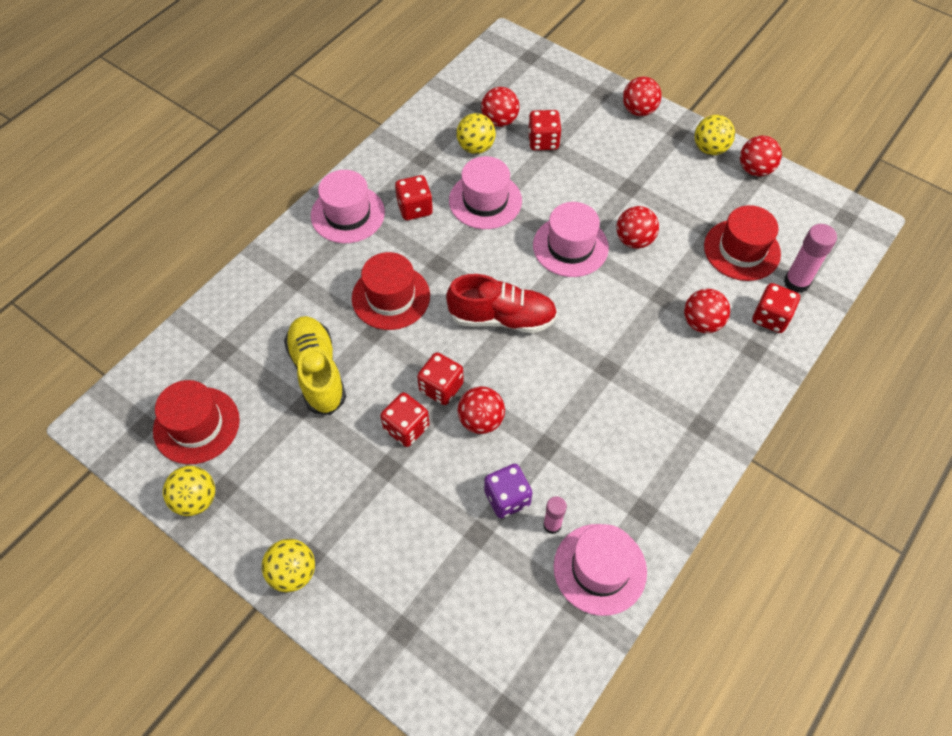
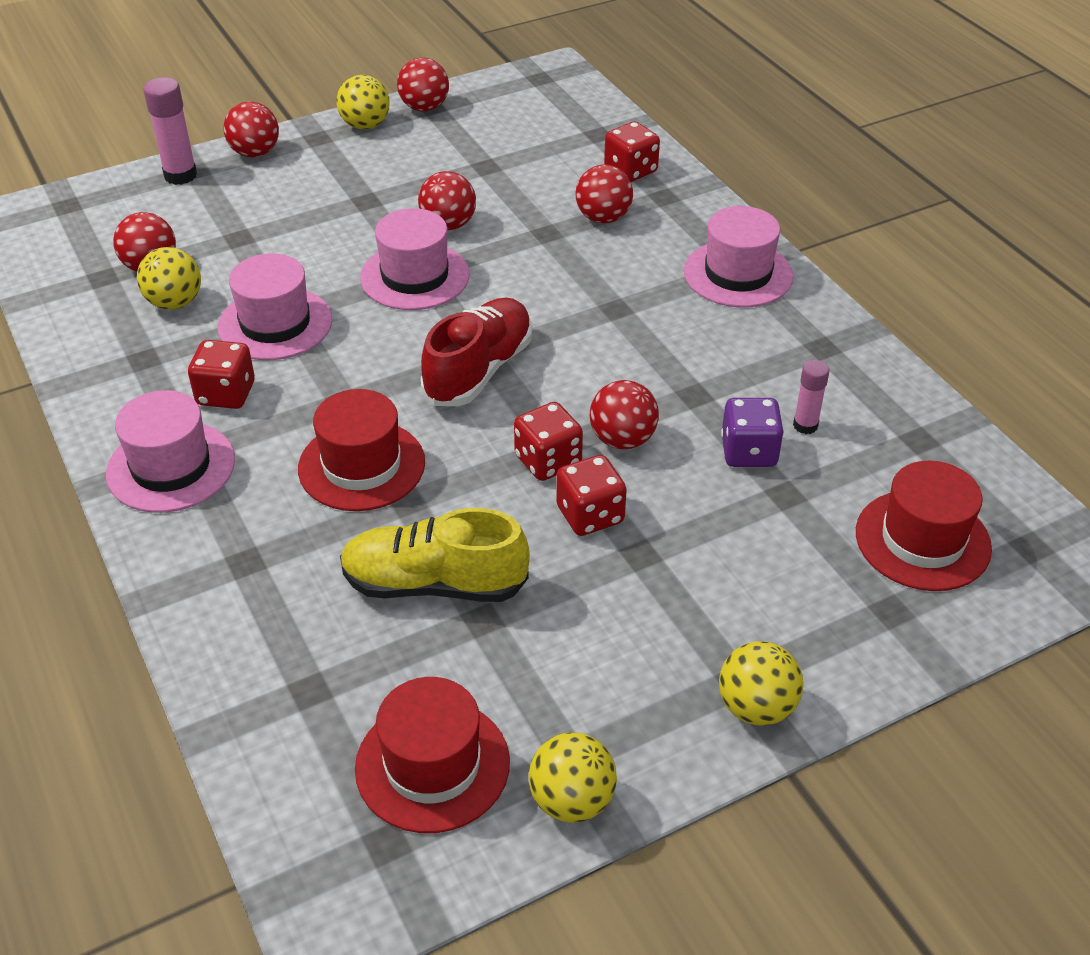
camera: 65 degrees left, 15 degrees down
red dice [528,110,561,150] -> none
pink hat [554,524,647,616] -> pink hat moved to [684,206,793,307]
red hat [704,205,781,281] -> red hat moved to [856,461,992,591]
pink glue stick [784,224,837,293] -> pink glue stick moved to [143,77,197,185]

